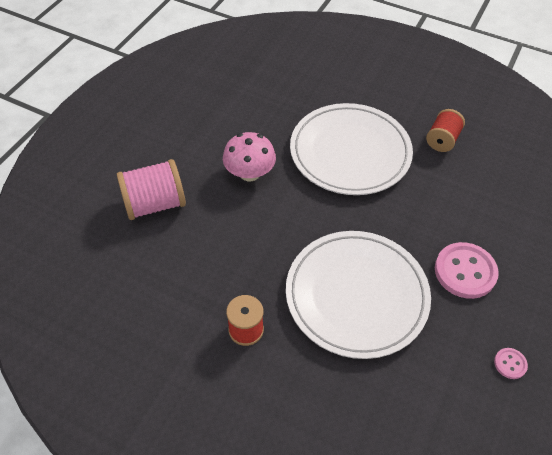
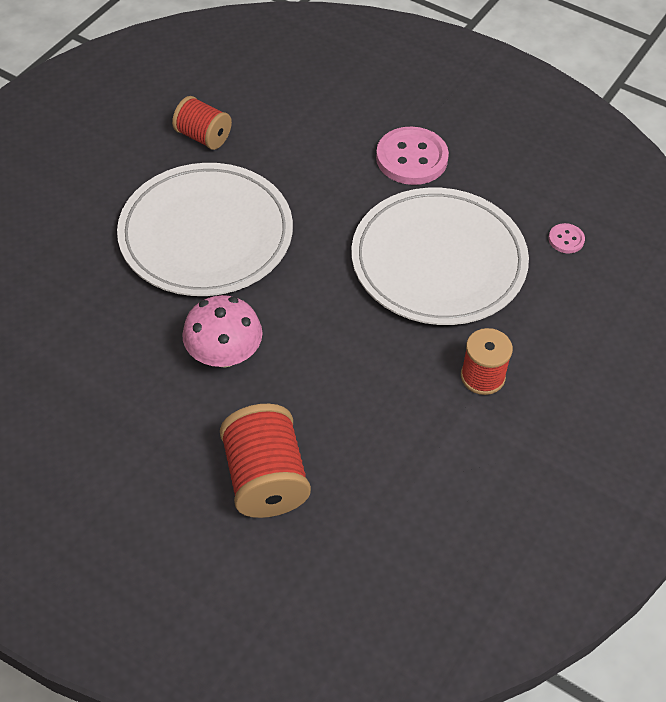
camera: 85 degrees left, 0 degrees up
pink spool [117,159,186,220] -> red spool [220,404,311,518]
pink button [494,348,528,379] -> pink button moved to [548,223,585,253]

